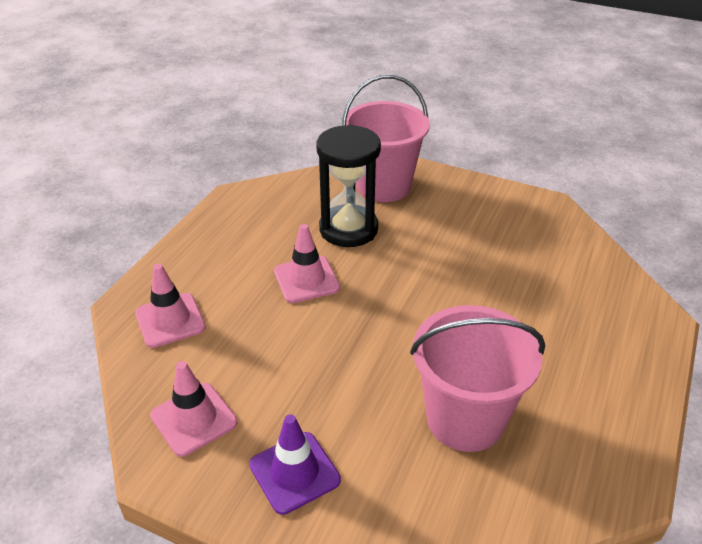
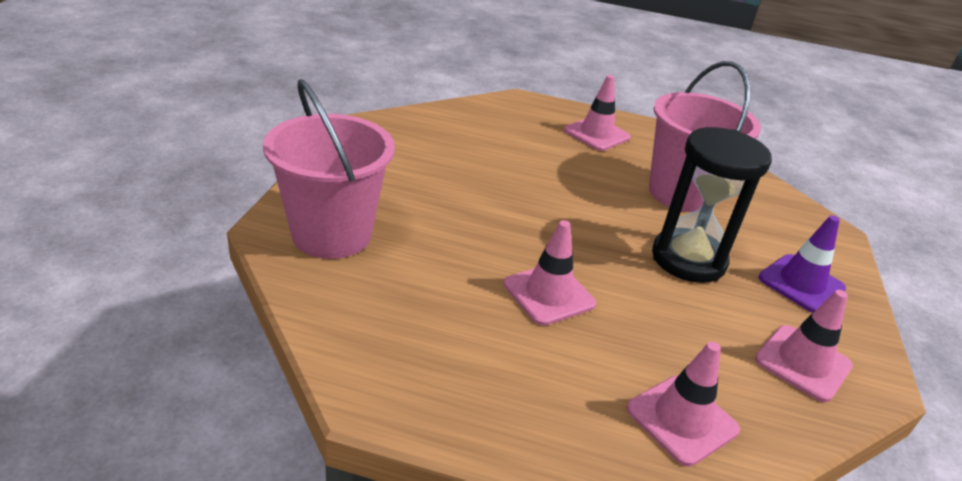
camera: 105 degrees left, 5 degrees down
black hourglass [316,124,381,247] -> black hourglass moved to [652,127,772,283]
none -> pink traffic cone [564,75,630,151]

